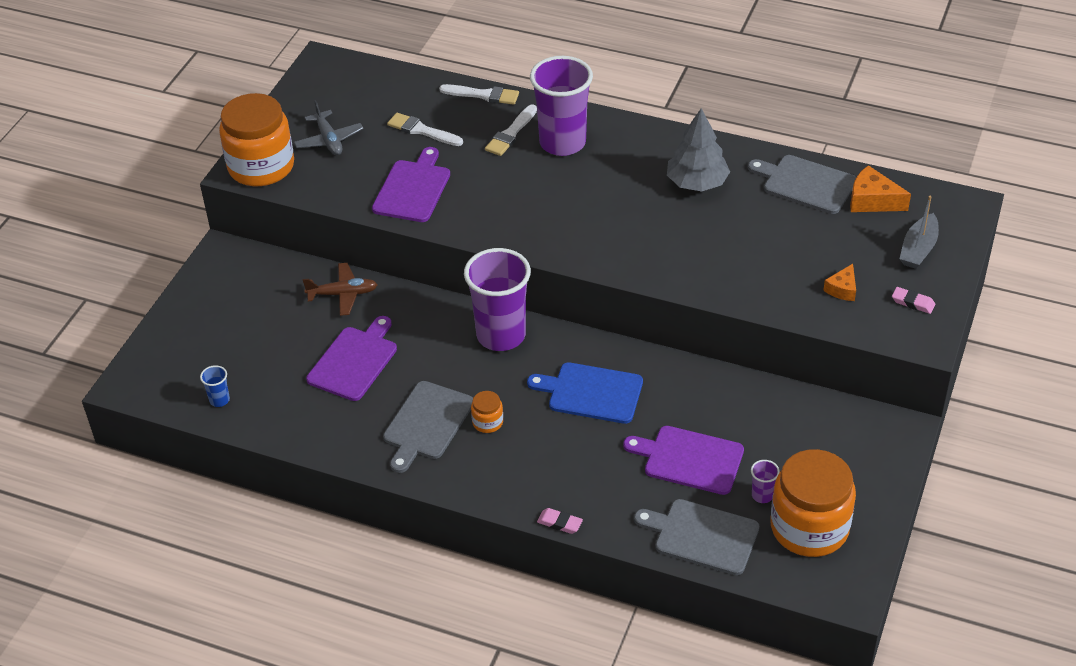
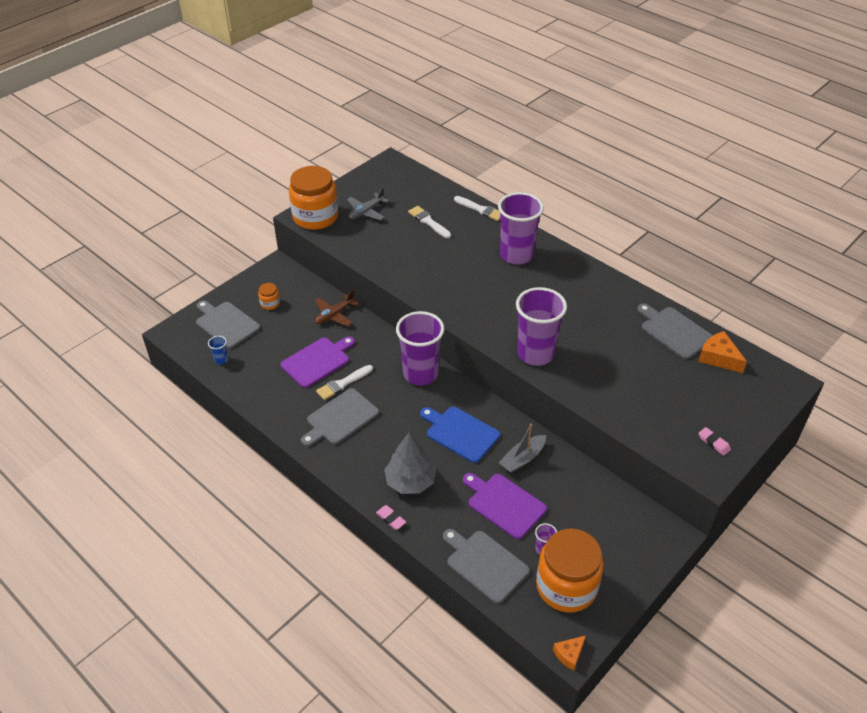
camera: 20 degrees right, 0 degrees up
grey plane [294,100,363,155] -> grey plane turned 45 degrees clockwise [347,188,389,220]
brown plane [303,263,377,316] -> brown plane turned 120 degrees clockwise [315,290,359,326]
purple cutting board [372,147,450,222] -> none
orange jar [471,391,503,433] -> orange jar moved to [258,283,280,310]
white brush [485,104,537,156] -> white brush moved to [316,365,373,400]
grey tree [667,108,730,191] -> grey tree moved to [384,432,436,494]
orange cheese [823,264,856,301] -> orange cheese moved to [553,635,586,671]
grey boat [899,196,939,269] -> grey boat moved to [498,424,546,473]
none -> grey cutting board [196,300,260,349]
none -> purple cup [516,287,567,366]

